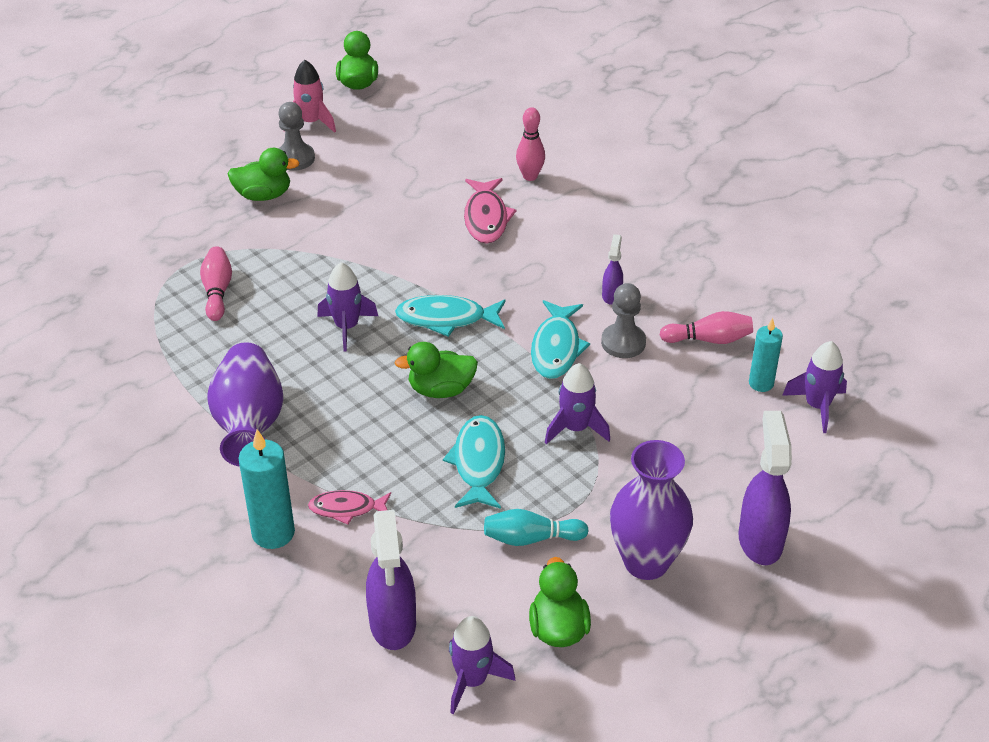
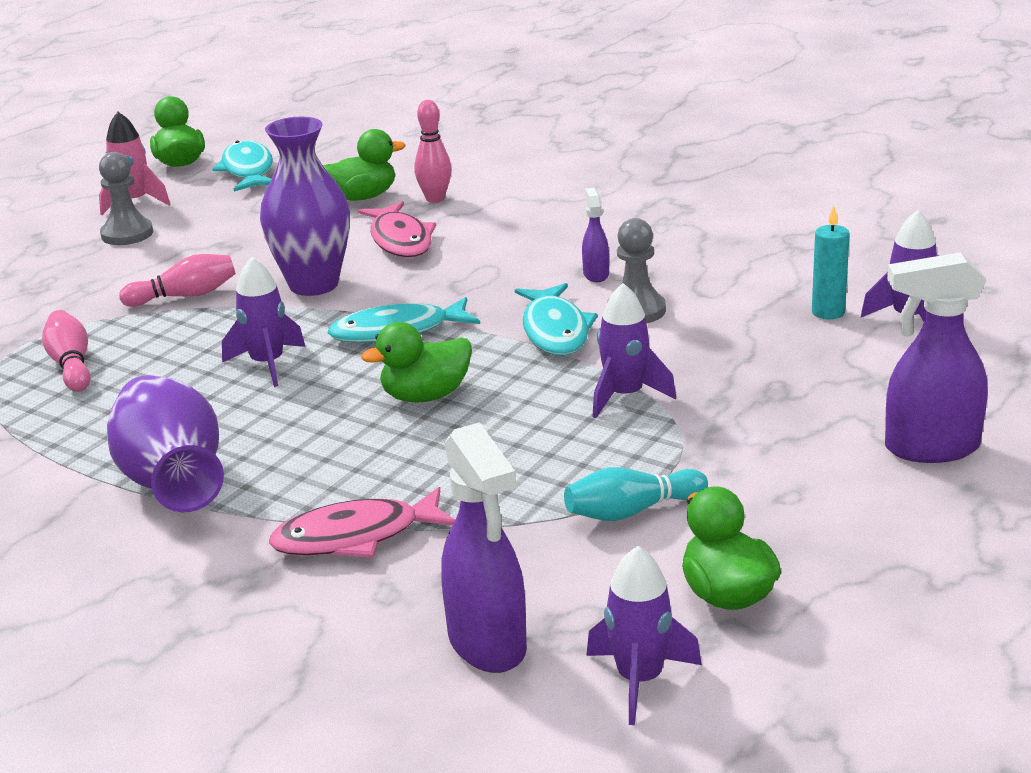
camera: 15 degrees left, 15 degrees down
green duck [227,148,300,201] -> green duck moved to [323,129,406,201]
turquoise candle [239,429,295,549] -> none
pink fish [308,490,391,525] -> pink fish [269,487,455,558], size x1.51
turquoise fish [443,415,505,509] -> turquoise fish moved to [212,140,273,191]
purple vase [610,440,693,580] -> purple vase moved to [260,117,350,296]
pink bowling pin [660,311,753,344] -> pink bowling pin moved to [119,254,236,307]
purple spray bottle [738,411,792,565] -> purple spray bottle turned 75 degrees counterclockwise [885,252,988,463]

